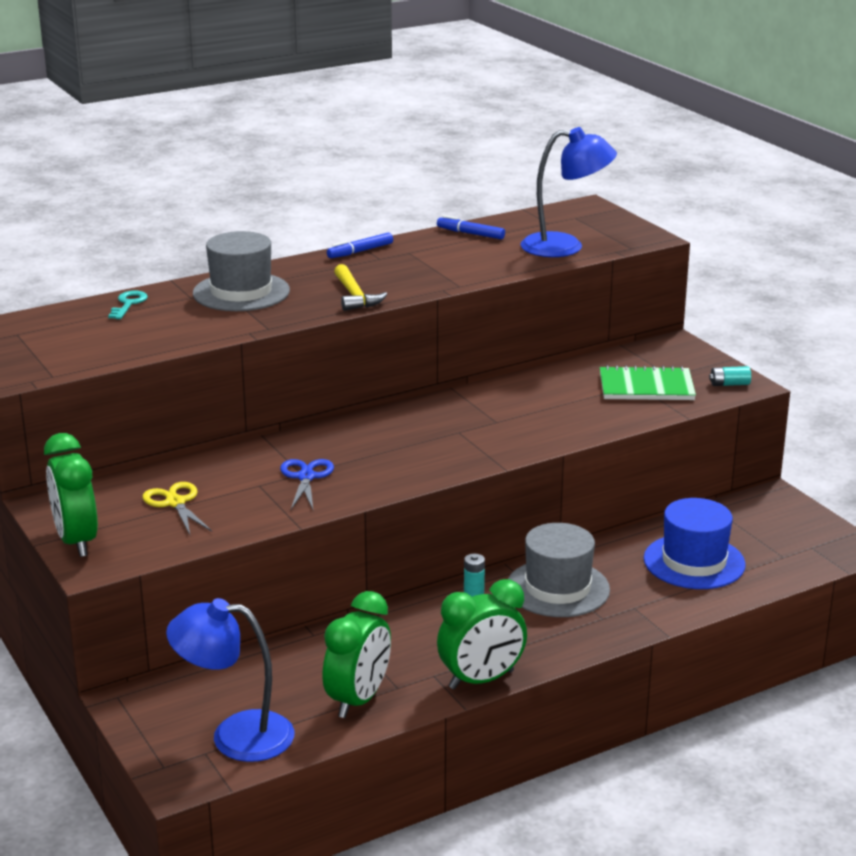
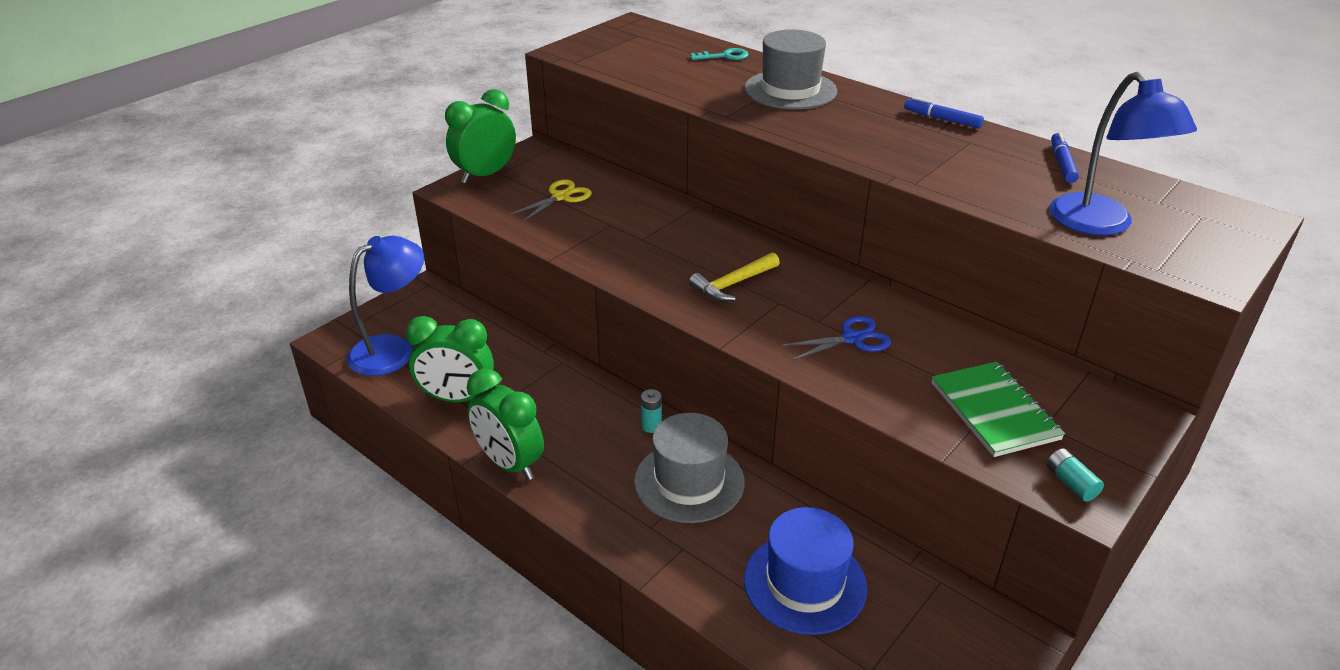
camera: 70 degrees right, 10 degrees up
blue lamp [166,598,295,762] -> blue lamp turned 60 degrees clockwise [346,236,424,376]
blue scissors [280,459,334,509] -> blue scissors moved to [782,316,891,361]
yellow hammer [334,264,387,311] -> yellow hammer moved to [689,252,780,302]

